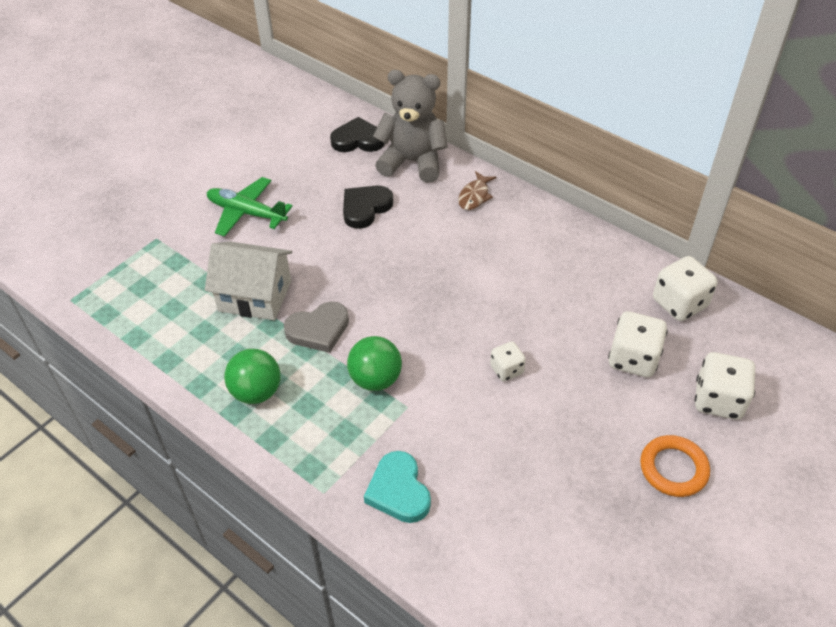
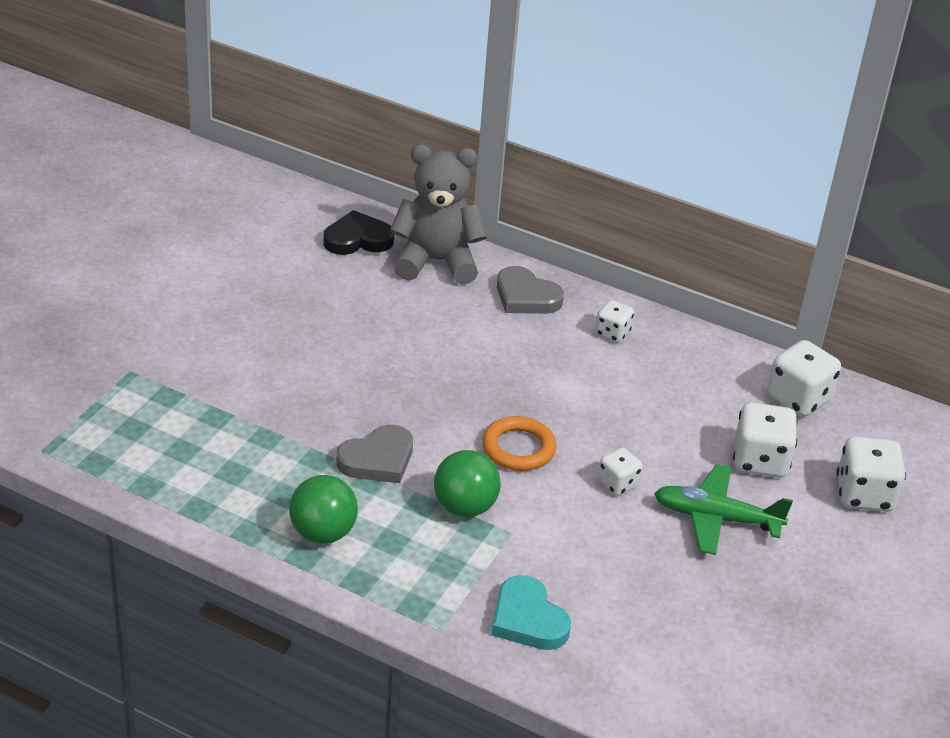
camera: 15 degrees left, 10 degrees down
white house [205,241,292,320] -> none
green plane [207,177,293,237] -> green plane moved to [654,464,793,555]
black heart [343,185,393,229] -> none
brown fish [458,171,496,210] -> grey heart [497,266,564,314]
orange ring [640,435,710,497] -> orange ring moved to [482,416,556,471]
none -> white dice [595,300,634,343]

